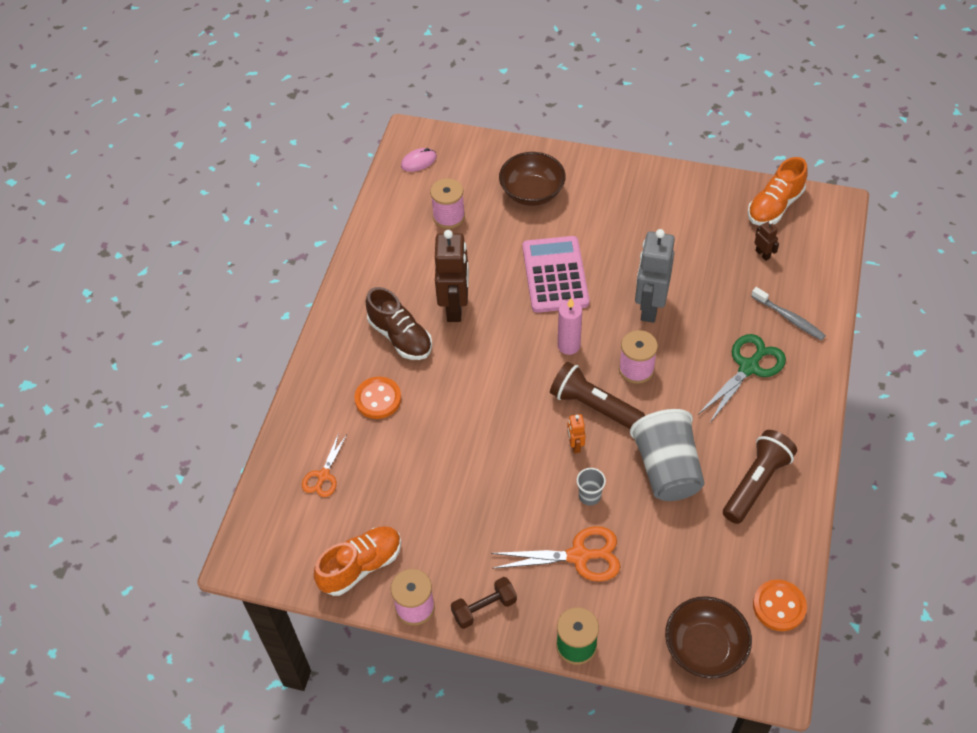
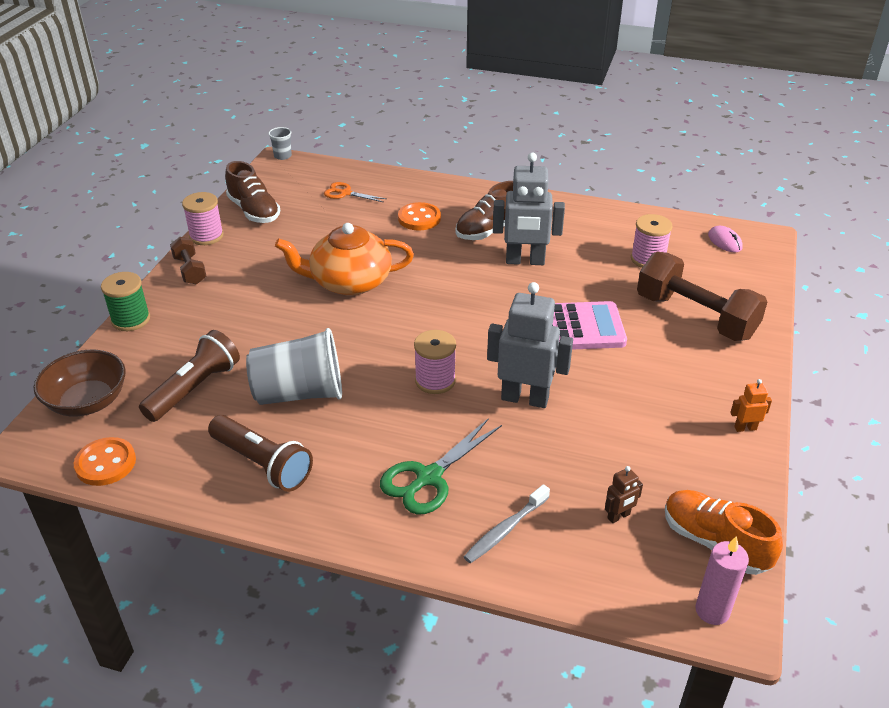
camera: 90 degrees right, 15 degrees down
orange shoe [314,526,401,596] -> brown shoe [225,161,280,223]
brown robot [435,230,469,322] -> grey robot [493,153,565,265]
orange scissors [491,526,620,582] -> none
brown bowl [499,152,566,206] -> brown dumbbell [637,251,767,341]
brown flashlight [550,362,645,429] -> brown flashlight moved to [139,330,240,422]
pink candle [558,298,582,355] -> pink candle moved to [695,536,749,625]
orange robot [567,414,586,453] -> orange robot moved to [730,379,772,432]
grey cup [577,468,606,506] -> grey cup moved to [268,127,292,160]
green scissors [699,334,786,423] -> green scissors turned 90 degrees clockwise [380,418,502,515]
none -> orange teapot [275,223,414,296]

